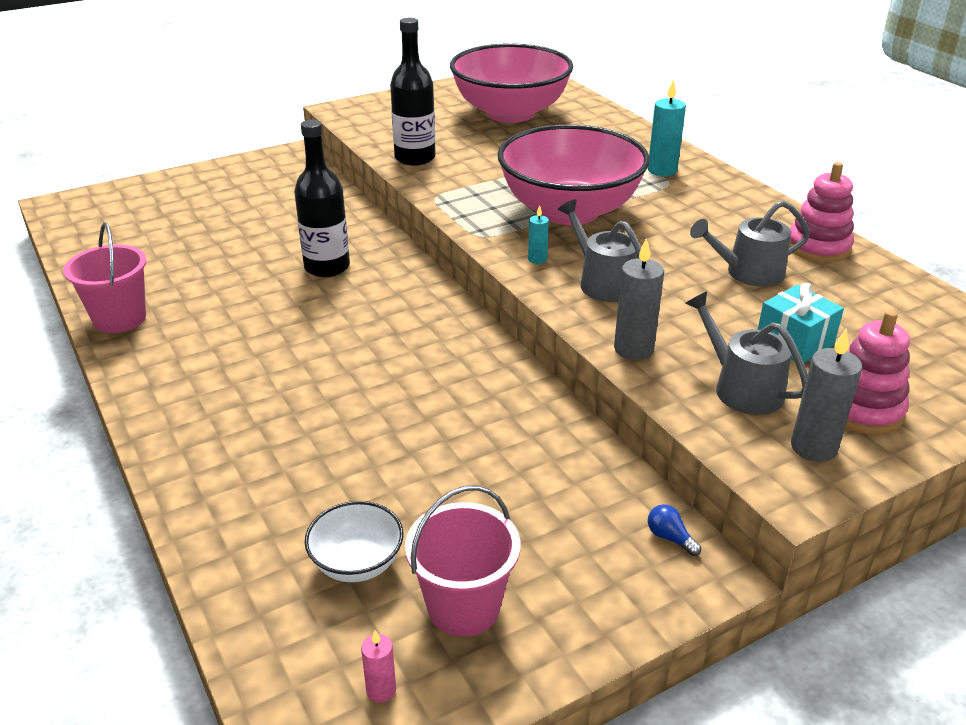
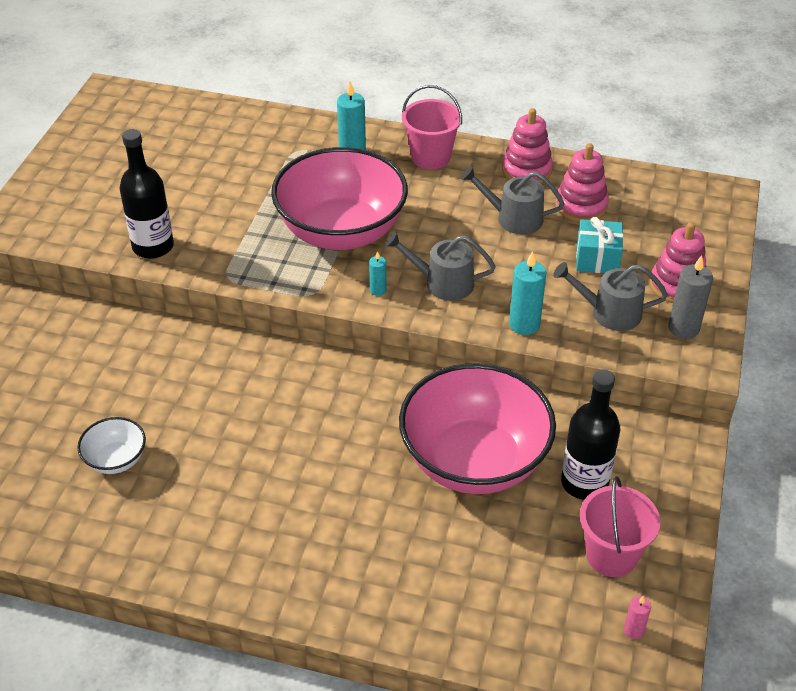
camera: 45 degrees left, 10 degrees up
pink bucket [63,222,147,333] -> pink bucket moved to [402,85,462,170]
black bottle [294,120,350,277] -> black bottle moved to [561,369,620,500]
white bowl [305,501,403,582] -> white bowl moved to [77,417,146,474]
pink bowl [450,43,573,123] -> pink bowl moved to [399,363,556,494]
grey candle [614,238,664,360] -> turquoise candle [509,251,547,335]
blue light bulb [648,504,701,556] -> none
grey watering can [690,200,810,287] -> grey watering can turned 75 degrees clockwise [461,166,565,235]
none -> pink stacking toy [555,143,609,222]

